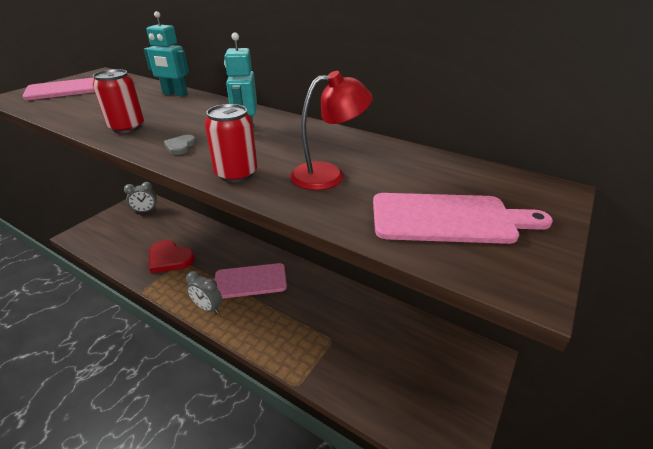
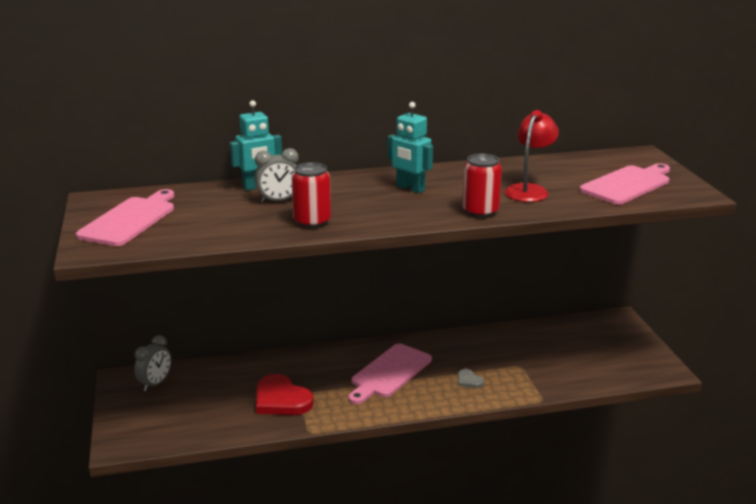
camera: 45 degrees left, 10 degrees down
red heart [149,240,195,273] -> red heart turned 60 degrees clockwise [256,374,314,415]
grey heart [164,135,196,155] -> grey heart moved to [458,369,484,388]
grey clock [186,271,222,313] -> grey clock moved to [254,148,299,203]

